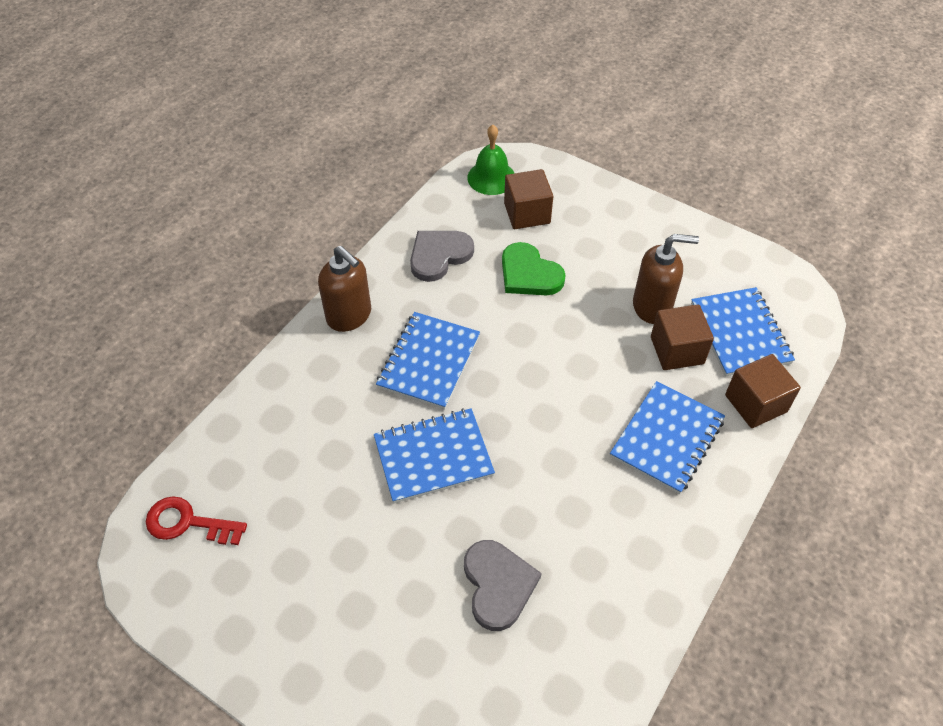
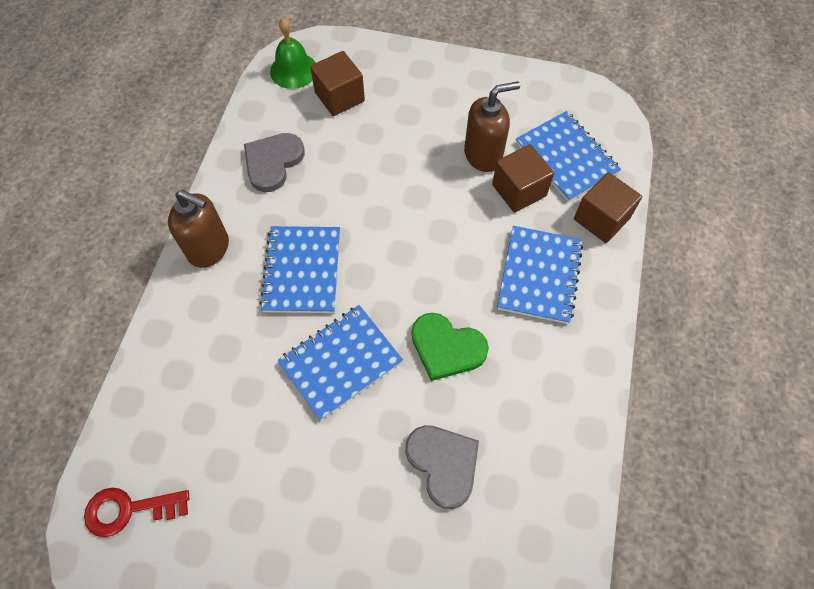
camera: 20 degrees left, 10 degrees up
green heart [502,242,566,295] -> green heart moved to [411,313,489,381]

